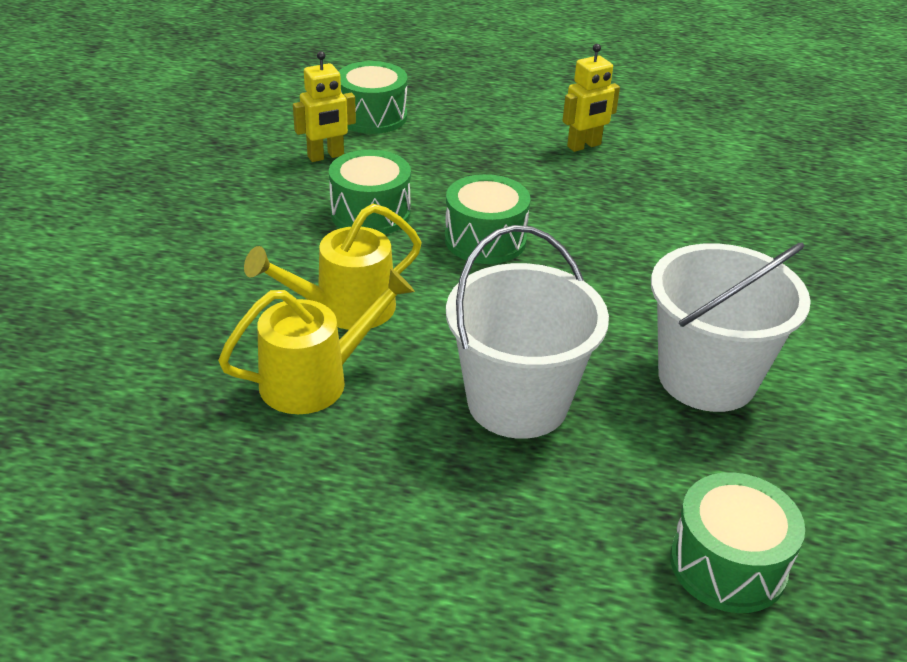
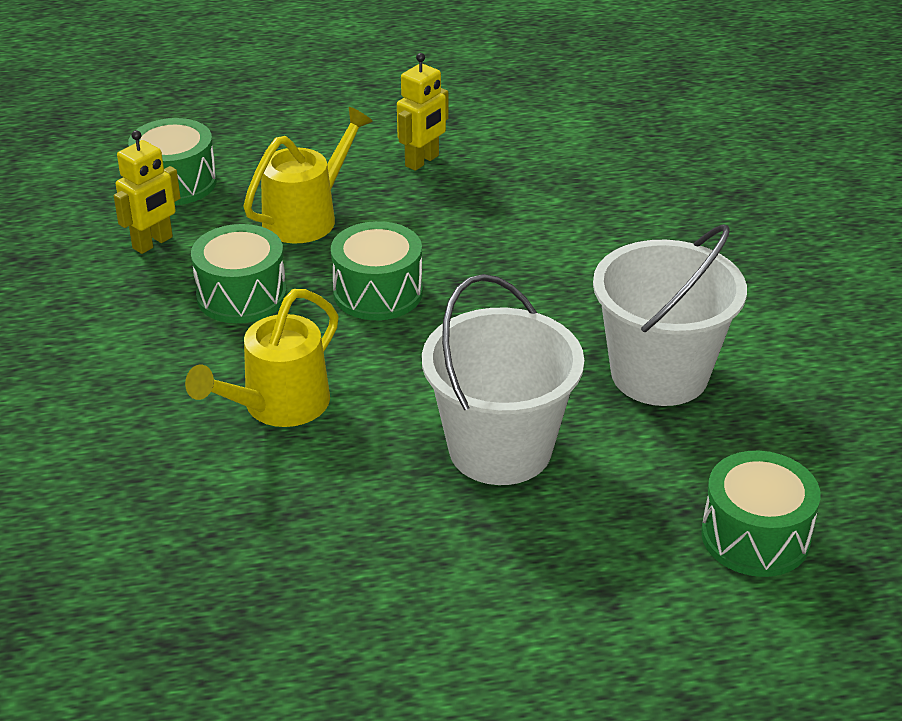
camera: 20 degrees left, 0 degrees up
yellow watering can [218,268,415,414] -> yellow watering can moved to [243,107,373,244]

